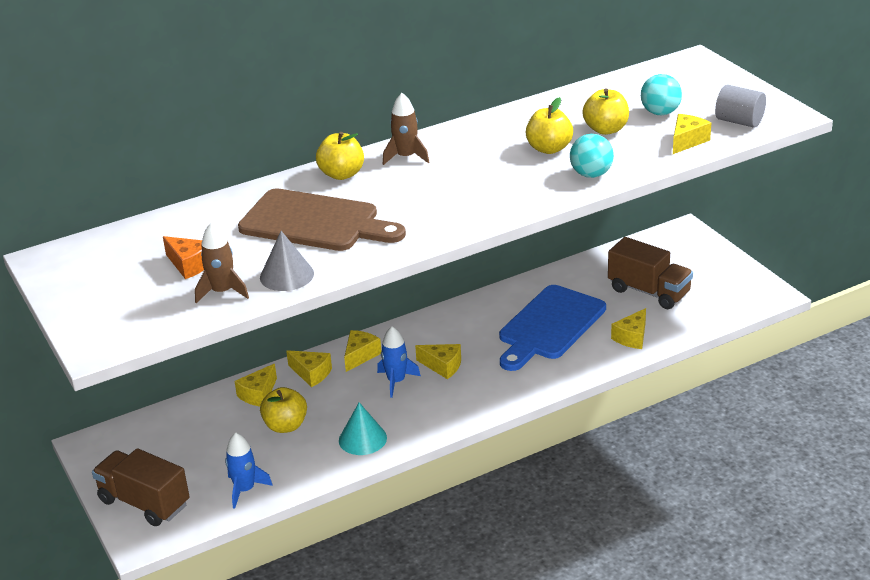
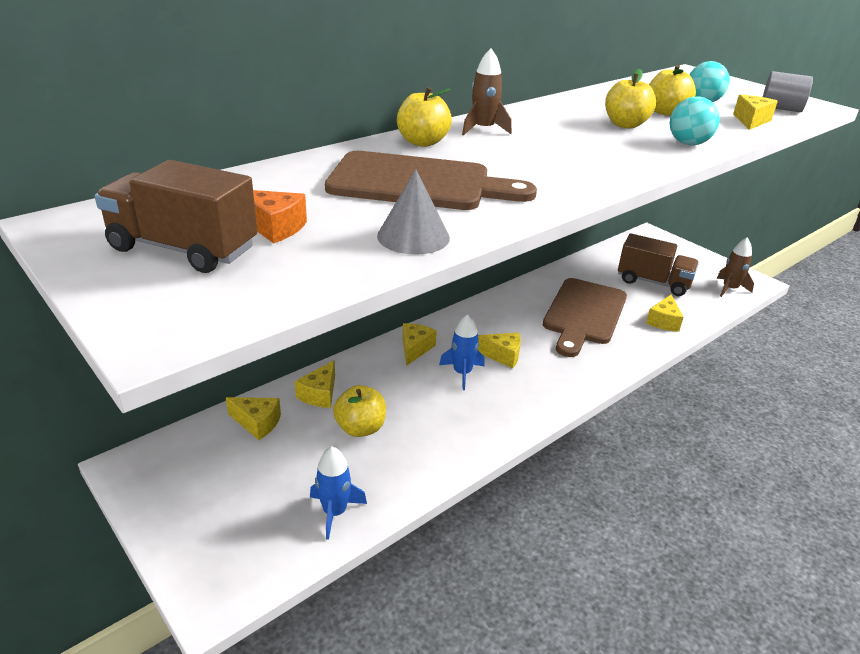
camera: 15 degrees left, 0 degrees up
brown truck [92,448,190,526] -> brown truck moved to [95,160,257,273]
brown rocket [195,222,249,303] -> brown rocket moved to [717,237,754,297]
yellow cheese [286,350,332,387] -> yellow cheese moved to [226,397,281,440]
turquoise cone [339,402,387,455] -> none
blue cutting board [499,285,606,371] -> brown cutting board [543,278,627,357]

